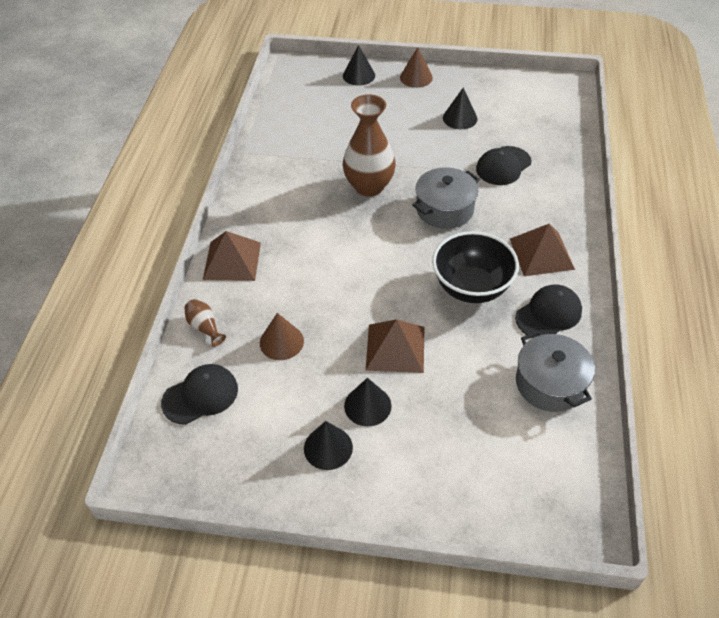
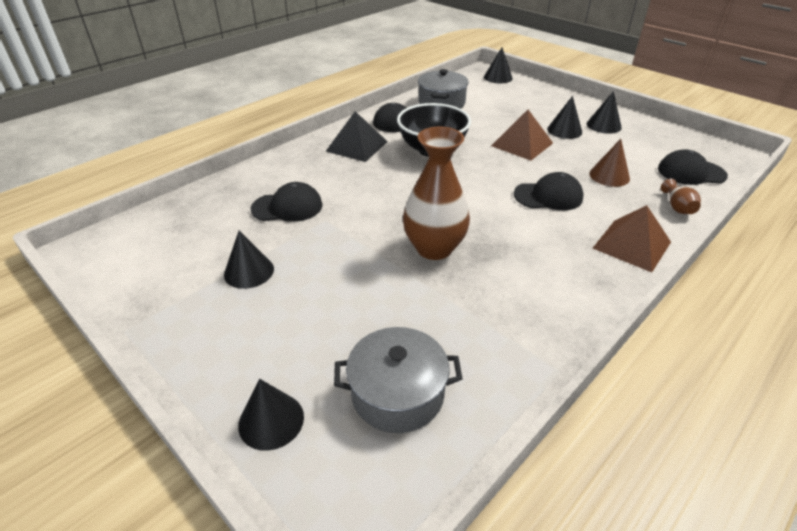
camera: 145 degrees left, 10 degrees down
brown cone [400,47,433,88] -> none
grey pot [412,167,480,229] -> grey pot moved to [334,327,463,433]
brown pyramid [510,224,575,276] -> black pyramid [326,111,388,162]
none -> black cone [484,47,513,83]
none -> black cap [514,172,583,210]

